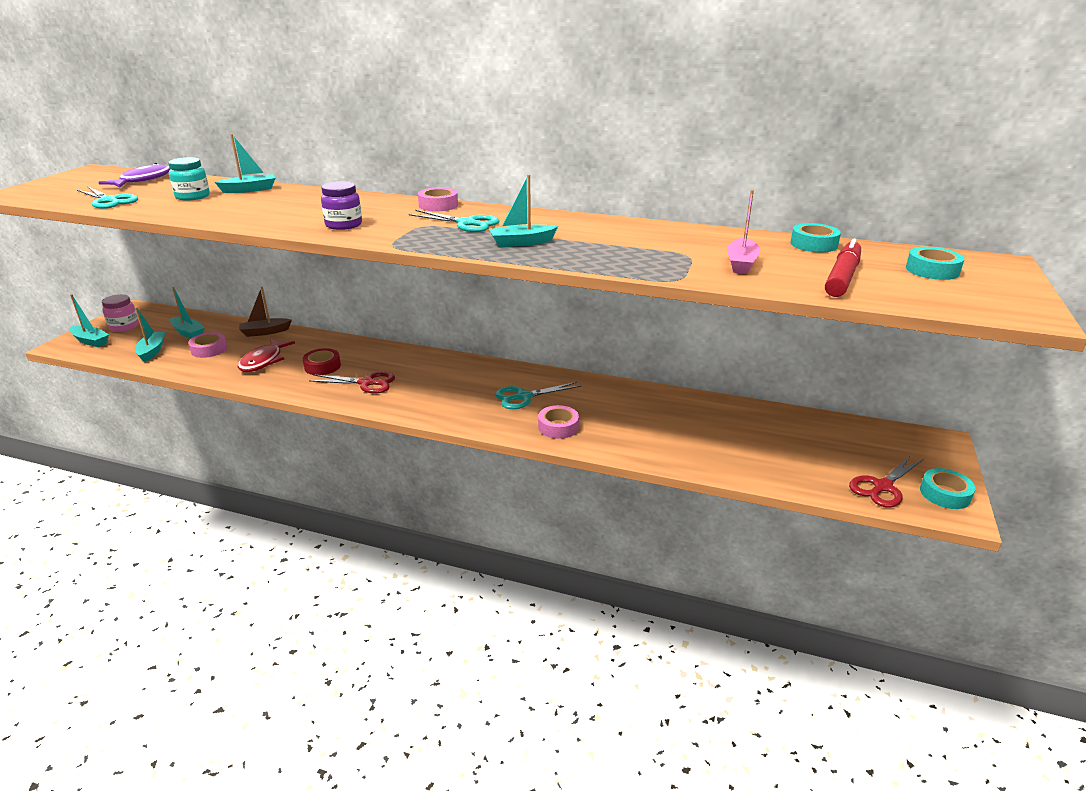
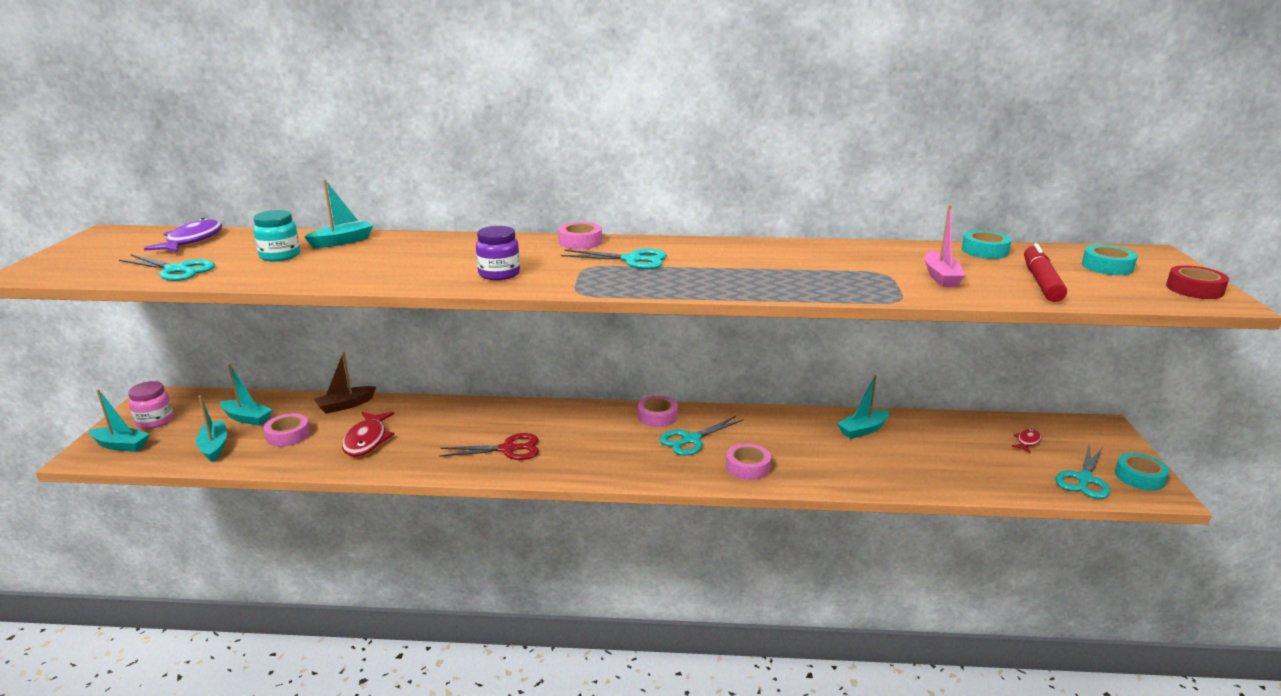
camera: 15 degrees left, 5 degrees down
red tape [303,348,341,375] -> red tape moved to [1166,265,1229,299]
turquoise boat [489,175,558,247] -> turquoise boat moved to [837,375,890,439]
red scissors [849,455,923,508] -> turquoise scissors [1055,445,1110,499]
none -> pink tape [638,396,678,427]
none -> red fish [1012,429,1042,453]

